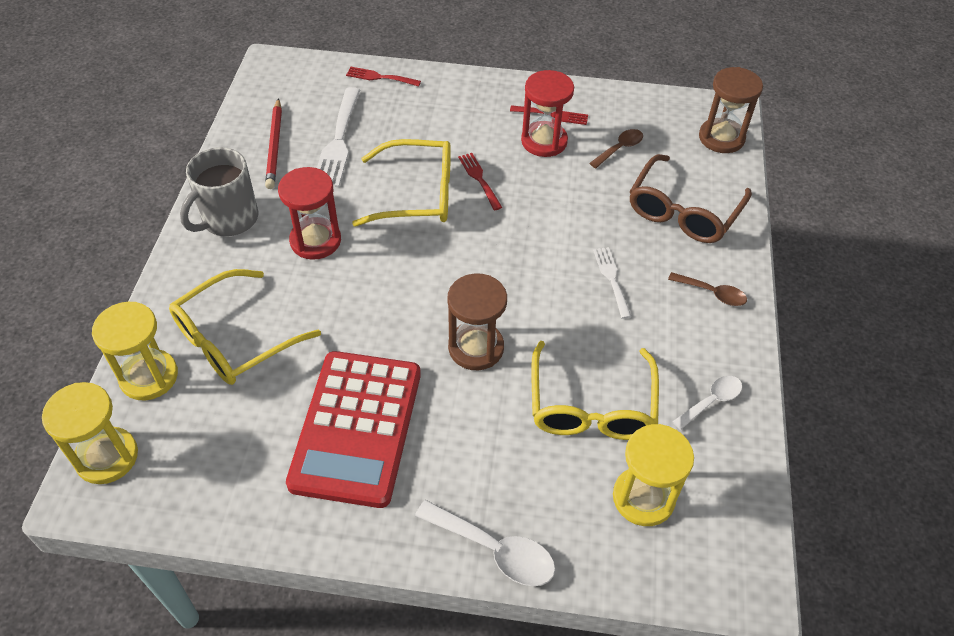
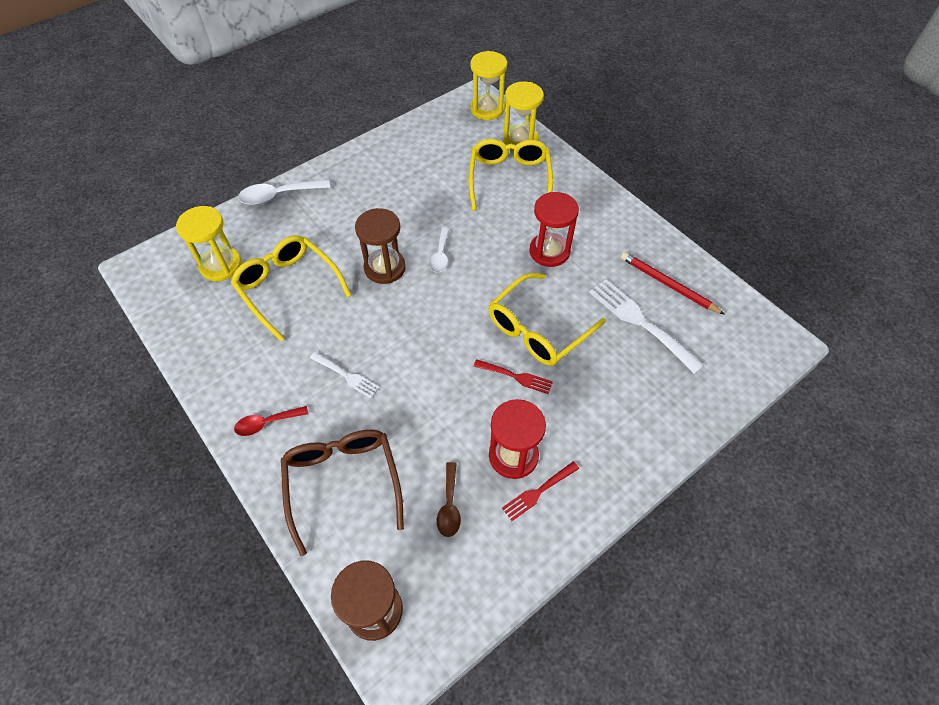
camera: 135 degrees right, 5 degrees up
grey mug [180,147,258,236] -> none
red calculator [286,351,421,508] -> none
red fork [346,67,421,87] -> none
brown spoon [668,272,747,306] -> red spoon [234,406,308,436]
white spoon [672,376,742,430] -> white spoon moved to [429,227,449,273]

